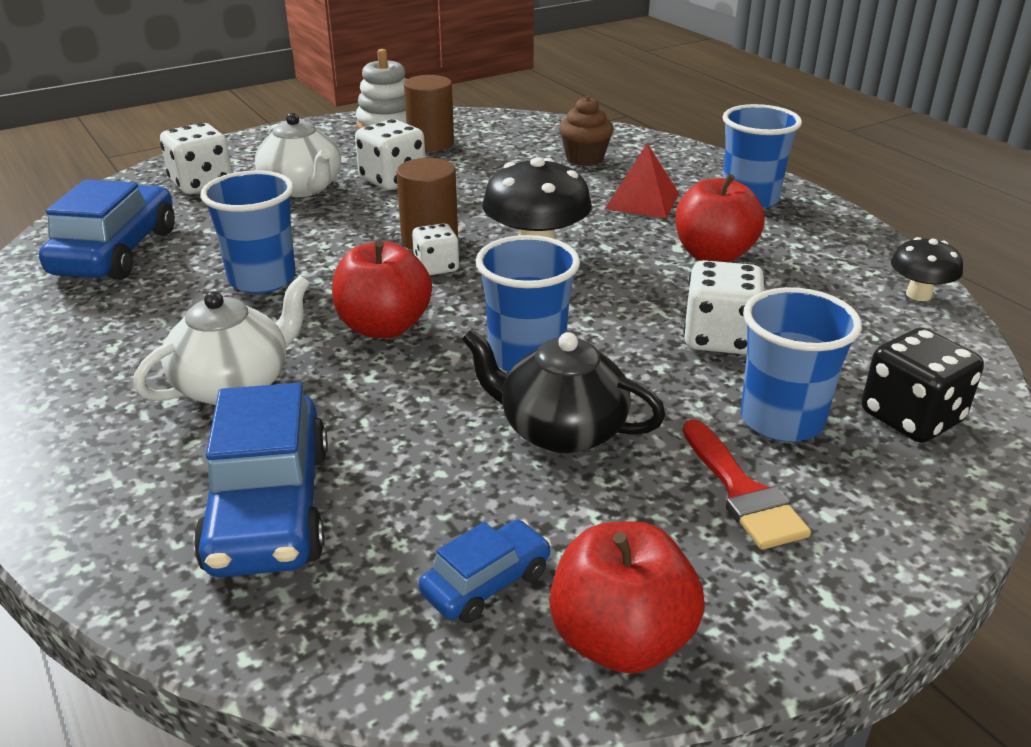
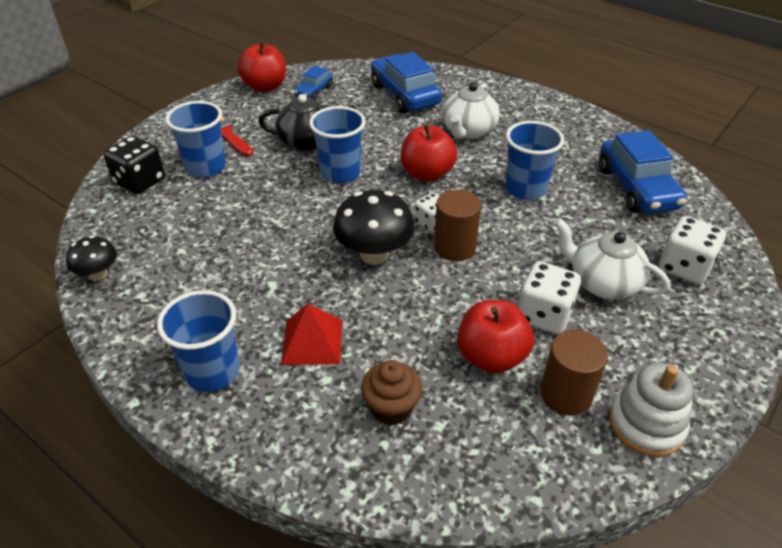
camera: 160 degrees right, 10 degrees up
red apple [675,174,765,263] -> red apple moved to [457,300,534,374]
white dice [684,260,765,355] -> none

